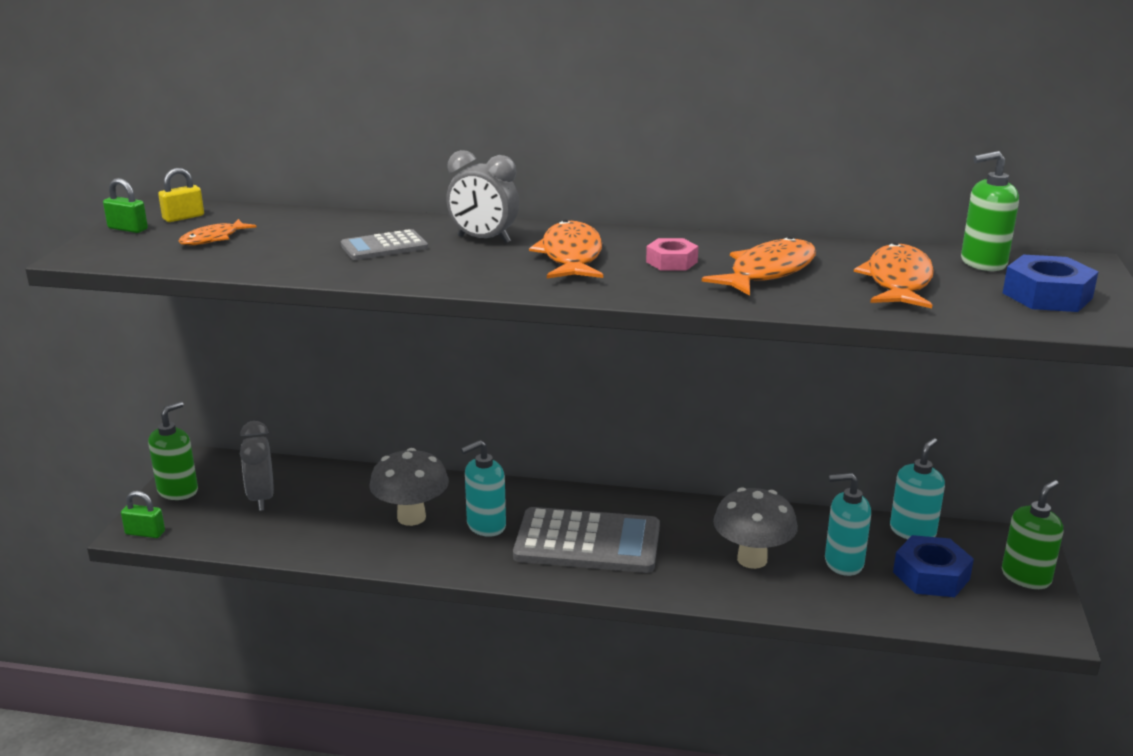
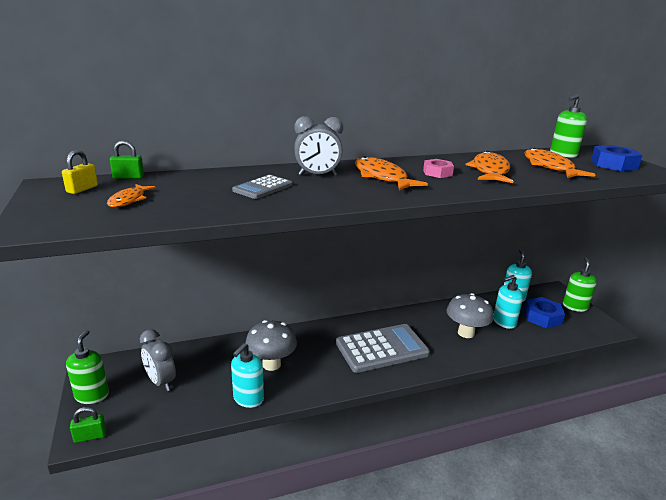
camera: 30 degrees left, 0 degrees up
green padlock [103,178,148,233] -> green padlock moved to [110,140,144,179]
turquoise soap dispenser [461,440,506,537] -> turquoise soap dispenser moved to [231,343,264,408]

